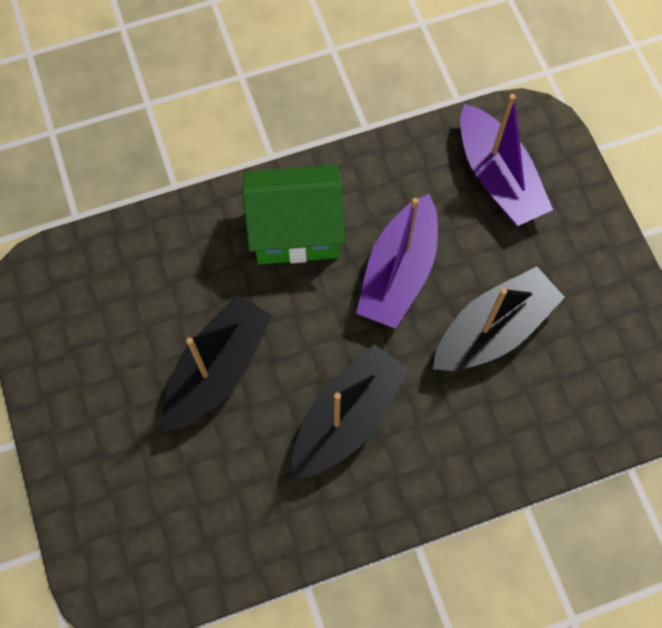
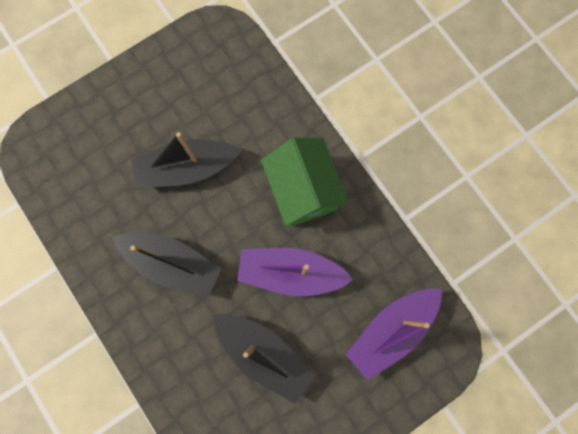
camera: 75 degrees right, 10 degrees up
black boat [163,294,272,432] -> black boat turned 150 degrees clockwise [131,132,242,188]

